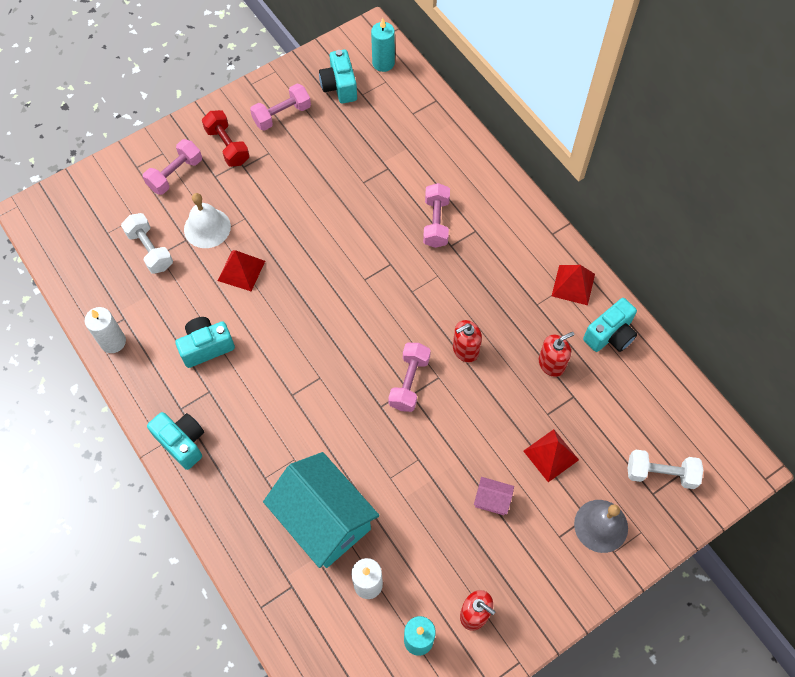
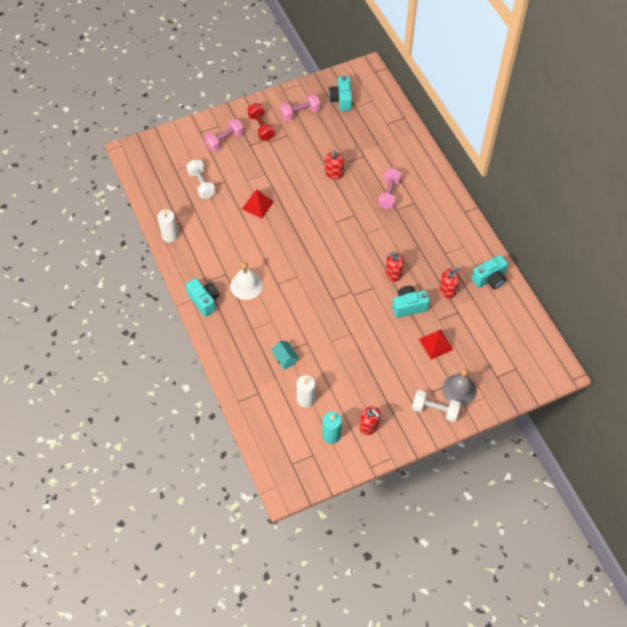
camera: 10 degrees right, 5 degrees down
turquoise camera [175,317,235,368] -> turquoise camera moved to [392,286,430,318]
white bell [184,193,231,248] -> white bell moved to [230,262,263,300]
turquoise house [263,452,379,568] -> turquoise house [272,341,299,370], size x0.40
turquoise candle [371,18,395,72] -> none
pink dumbbell [388,343,431,412] -> none
pink house [474,477,514,515] -> none
red pyramid [552,265,595,305] -> none
white dumbbell [628,450,703,489] -> white dumbbell moved to [412,390,461,422]
none -> red soap dispenser [325,150,344,179]

